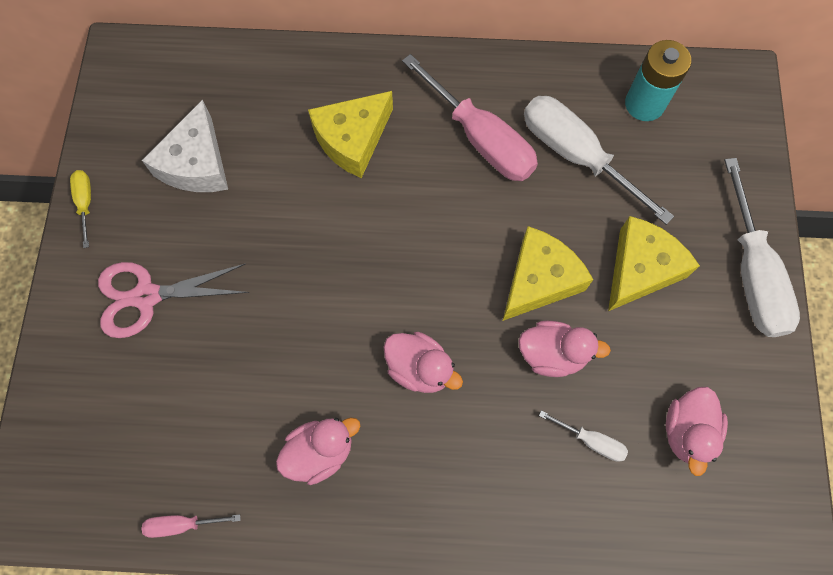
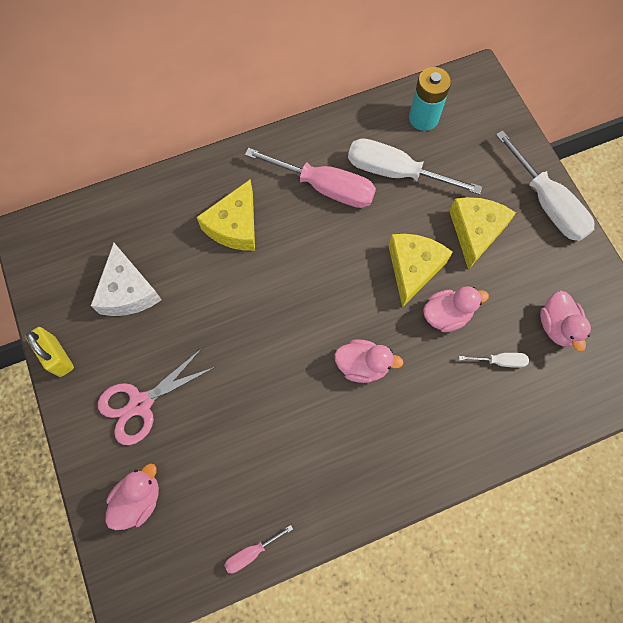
camera: 25 degrees left, 0 degrees up
yellow screwdriver [70,170,91,248] -> yellow padlock [25,327,74,377]
pink duck [276,417,361,485] -> pink duck moved to [105,464,159,530]

